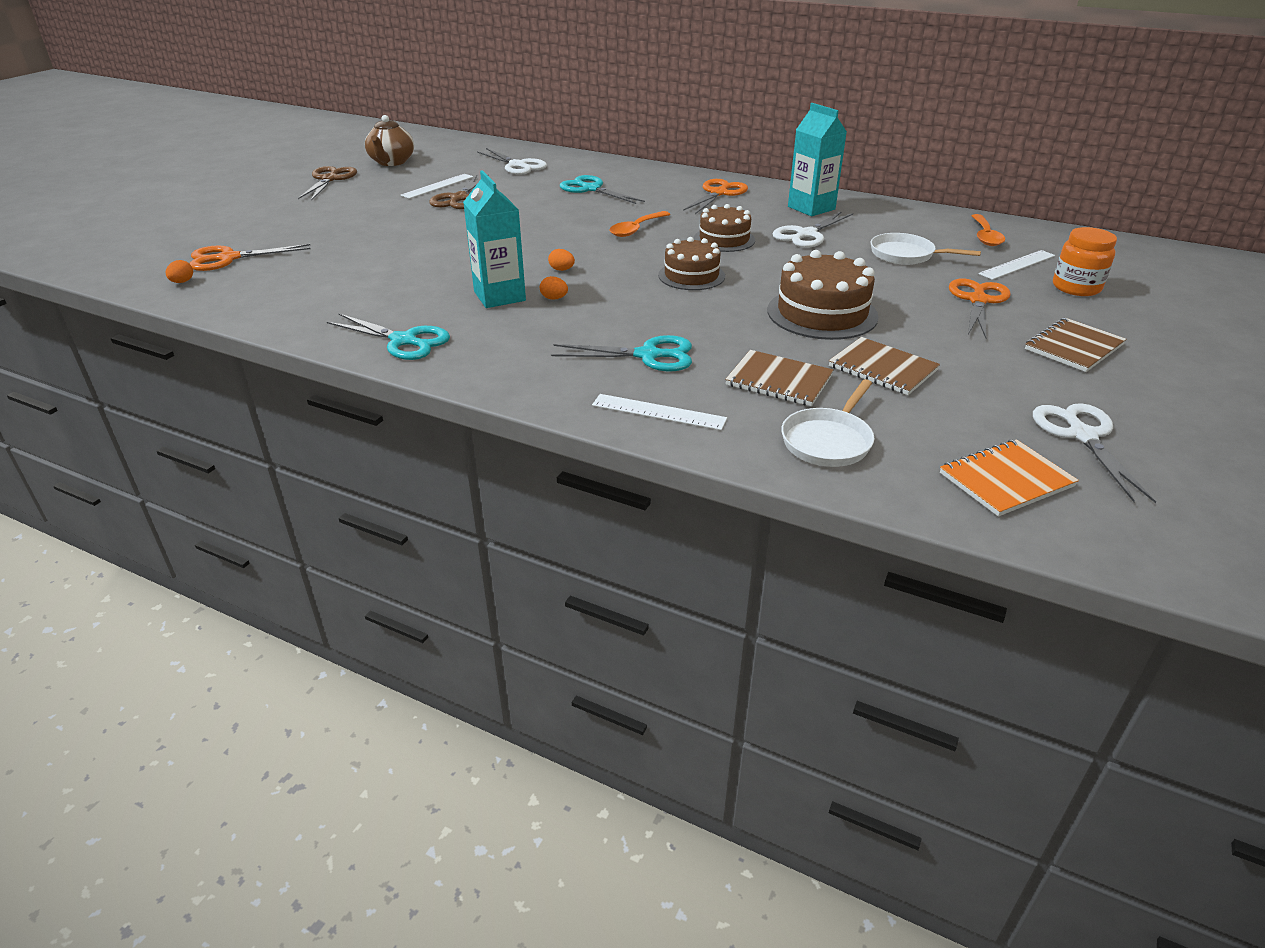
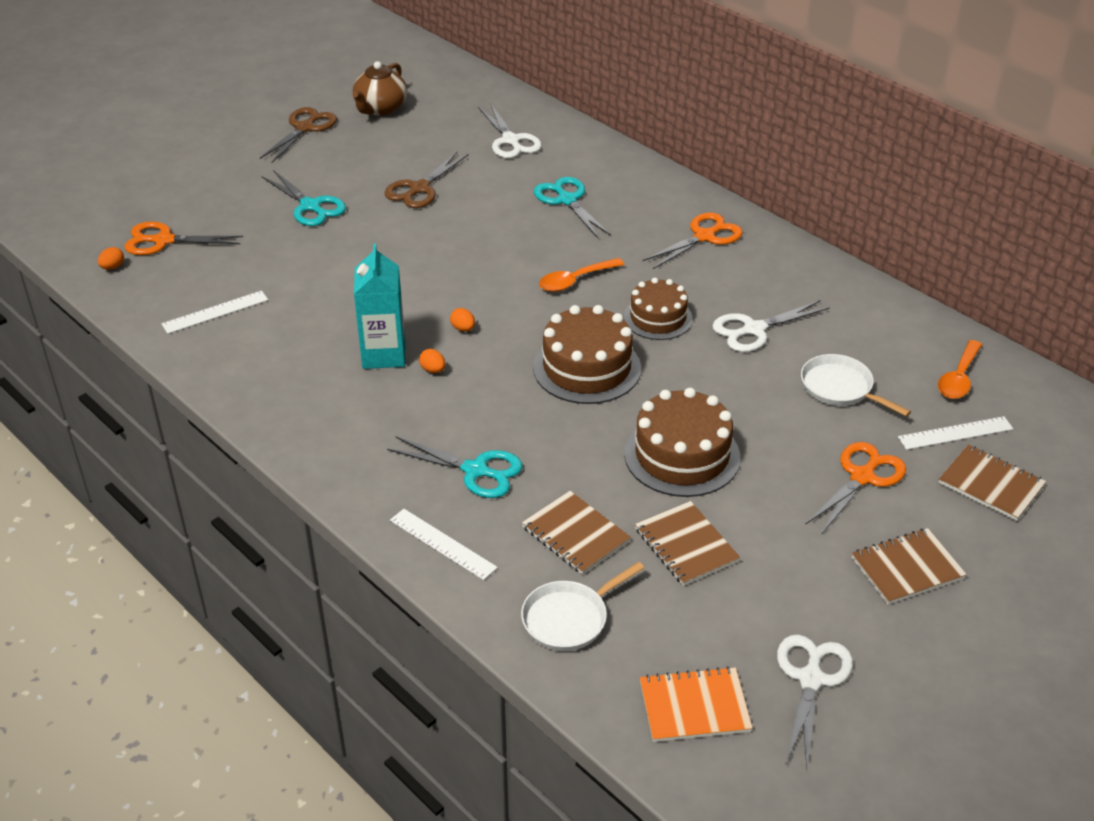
camera: 20 degrees right, 5 degrees up
turquoise scissors [327,313,450,360] -> turquoise scissors moved to [262,170,346,226]
white ruler [401,174,474,199] -> white ruler moved to [162,291,268,334]
brown cake [658,237,725,290] -> brown cake [533,305,641,404], size x1.51
turquoise carton [788,103,847,216] -> none
orange jar [1053,227,1117,296] -> brown notebook [939,445,1046,521]

